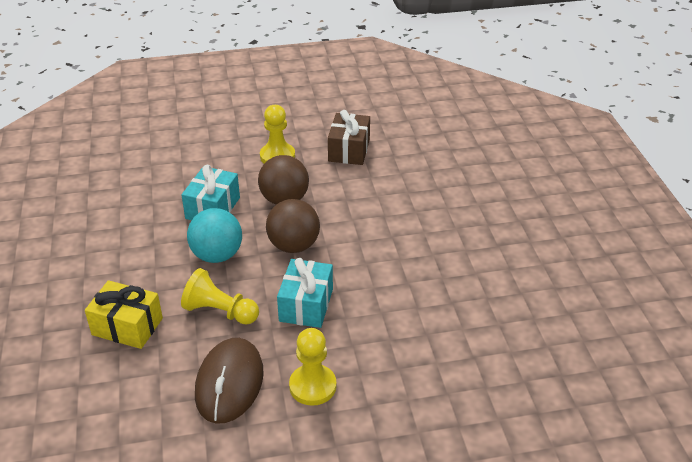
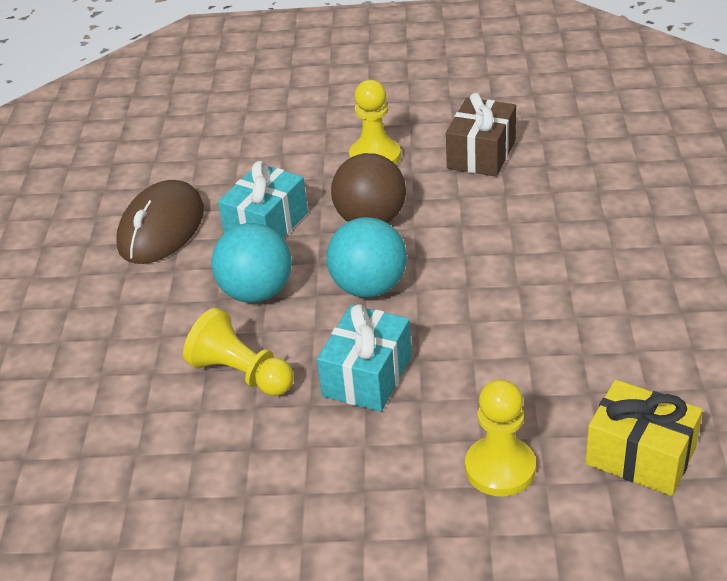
camera: 15 degrees right, 0 degrees up
yellow gift [85,280,163,349] -> yellow gift moved to [585,380,703,496]
brown mouse [195,338,264,424] -> brown mouse moved to [116,180,204,264]
brown ball [266,199,320,253] -> turquoise ball [326,217,407,297]
yellow pawn [289,328,337,406] -> yellow pawn moved to [465,379,536,496]

